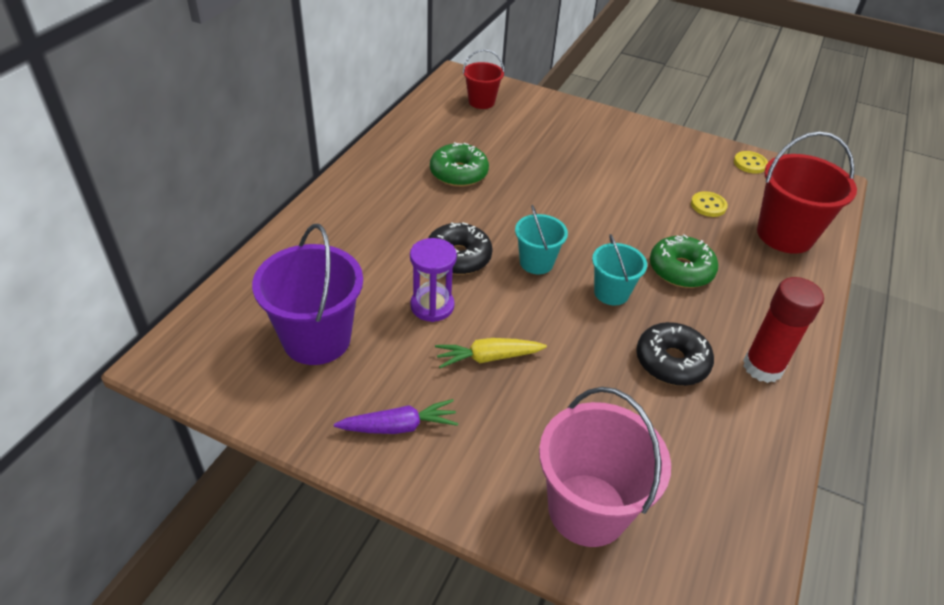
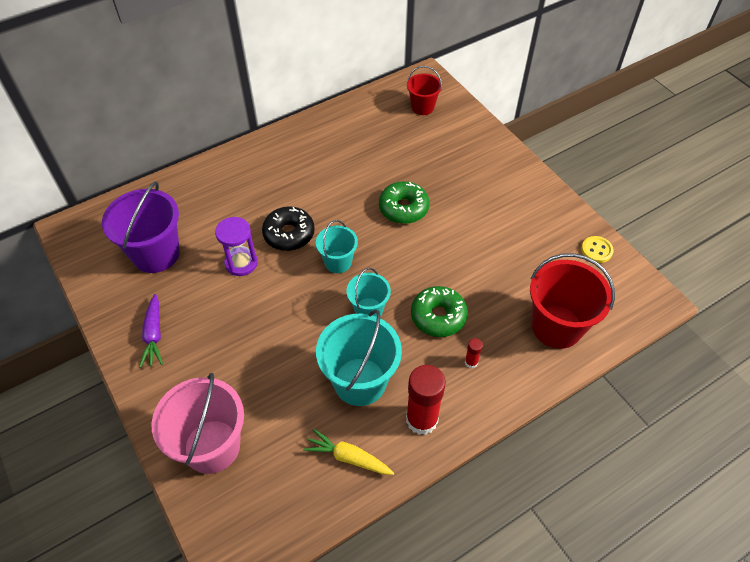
camera: 35 degrees right, 10 degrees up
purple carrot [334,399,458,434] -> purple carrot turned 60 degrees clockwise [139,294,163,368]
green donut [430,142,489,187] -> green donut moved to [379,181,430,224]
yellow carrot [435,338,547,368] -> yellow carrot moved to [303,428,394,475]
black donut [636,322,714,386] -> turquoise bucket [316,309,402,406]
yellow button [691,191,728,217] -> none
none -> red glue stick [465,338,483,368]

